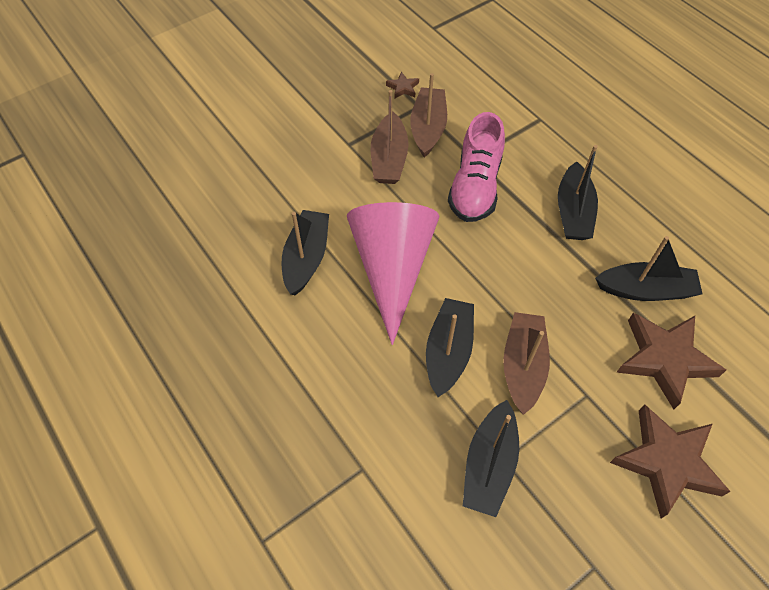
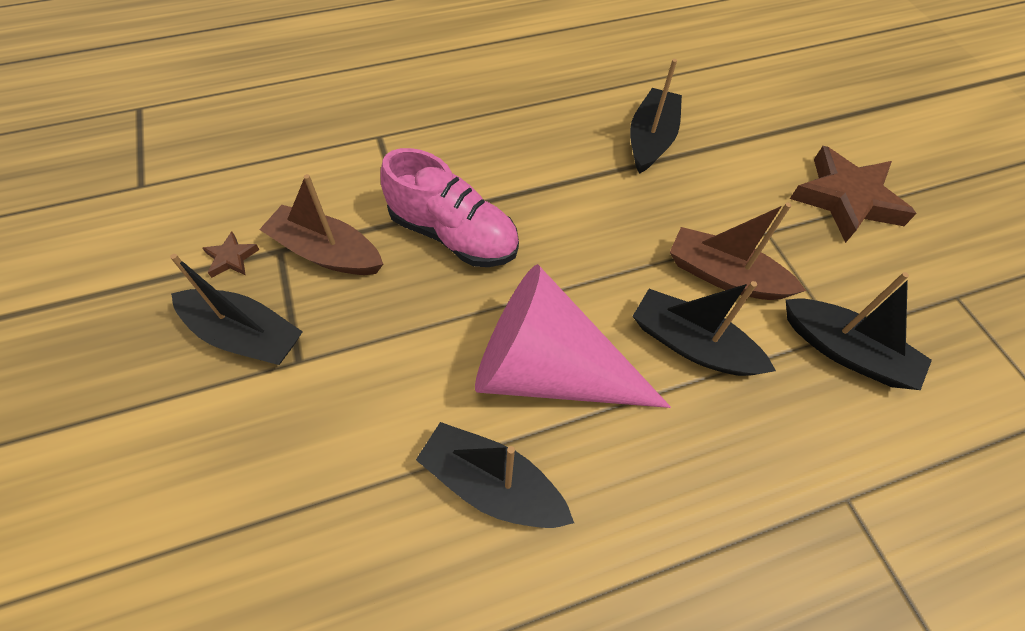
camera: 75 degrees left, 0 degrees up
brown boat [371,90,409,184] -> none
black boat [558,145,598,240] -> black boat moved to [170,254,303,365]
brown star [616,313,726,409] -> none

